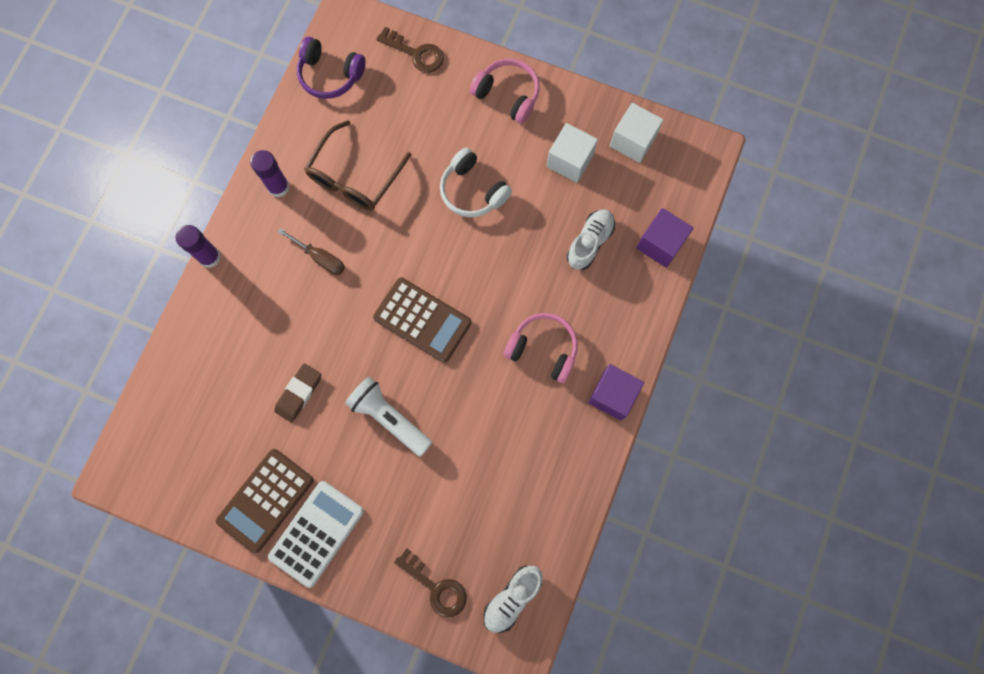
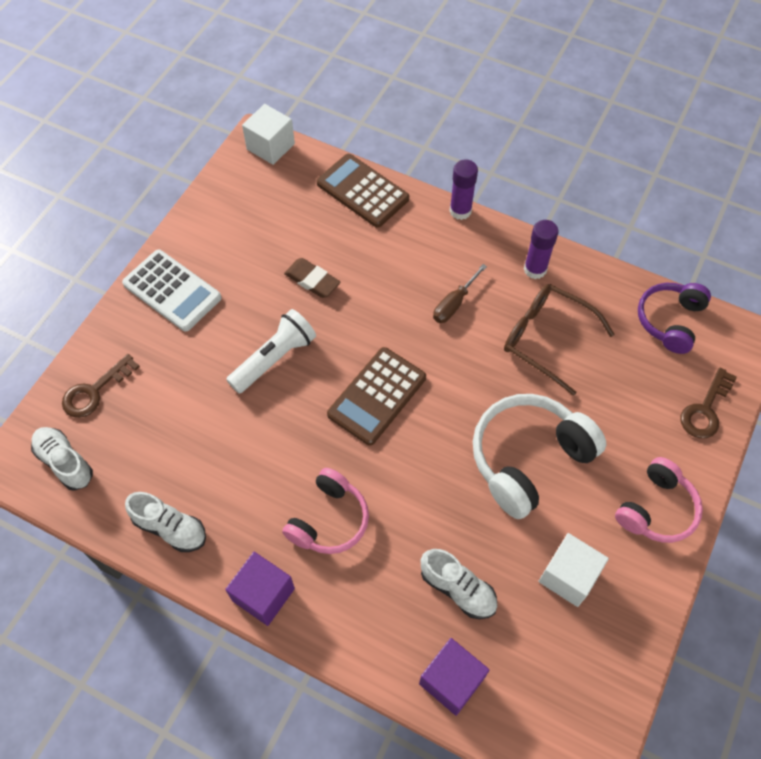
camera: 95 degrees right, 15 degrees down
brown calculator [216,449,314,553] -> brown calculator moved to [317,154,409,228]
white headphones [440,147,512,217] -> white headphones [473,394,607,519], size x1.54
white cube [610,103,663,163] -> white cube moved to [242,104,295,165]
none -> white shoe [125,492,206,552]

